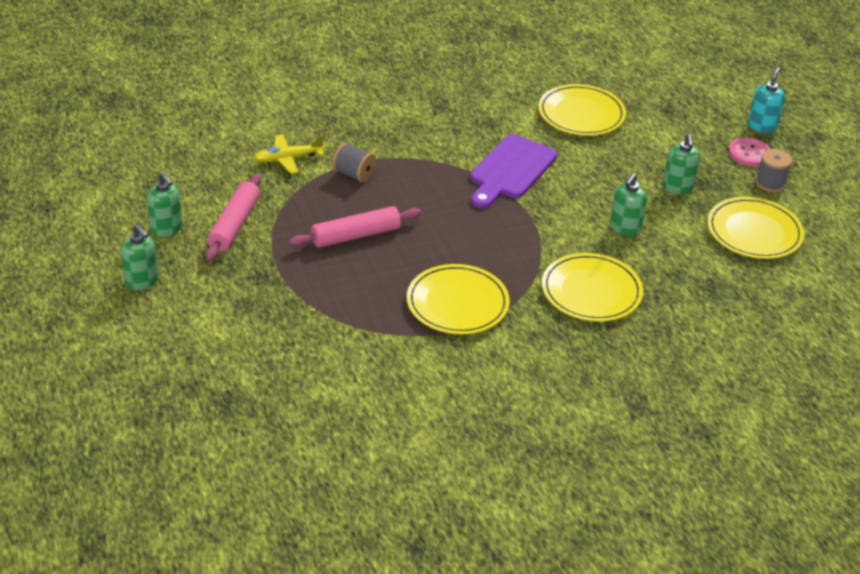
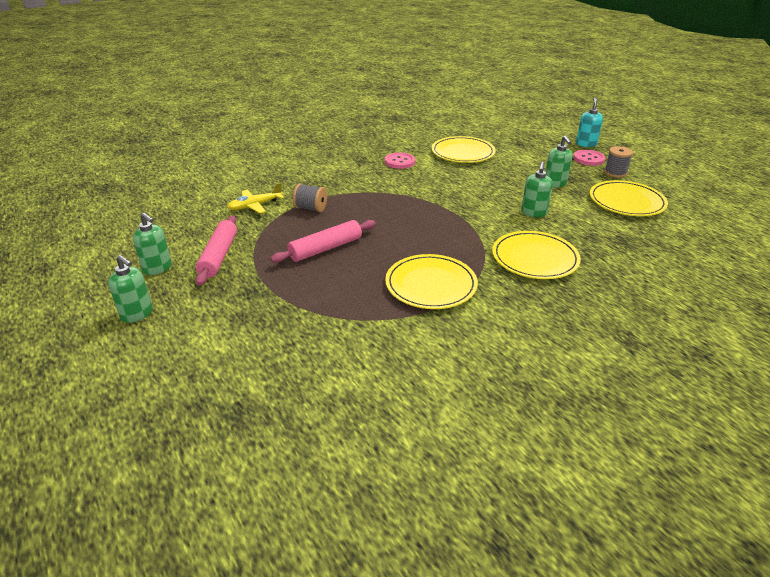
camera: 10 degrees left, 5 degrees down
purple cutting board [470,134,557,208] -> none
none -> pink button [385,152,415,169]

